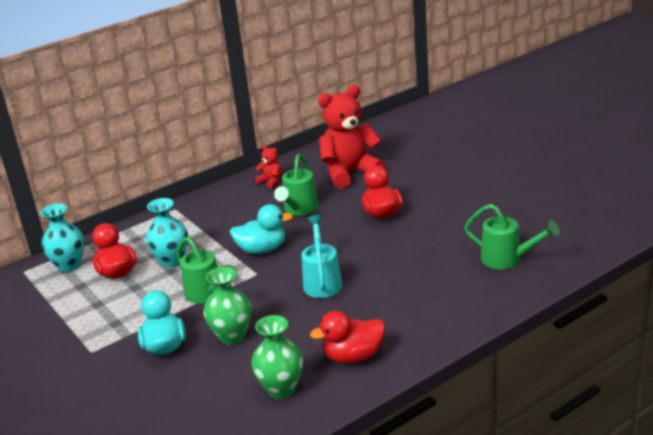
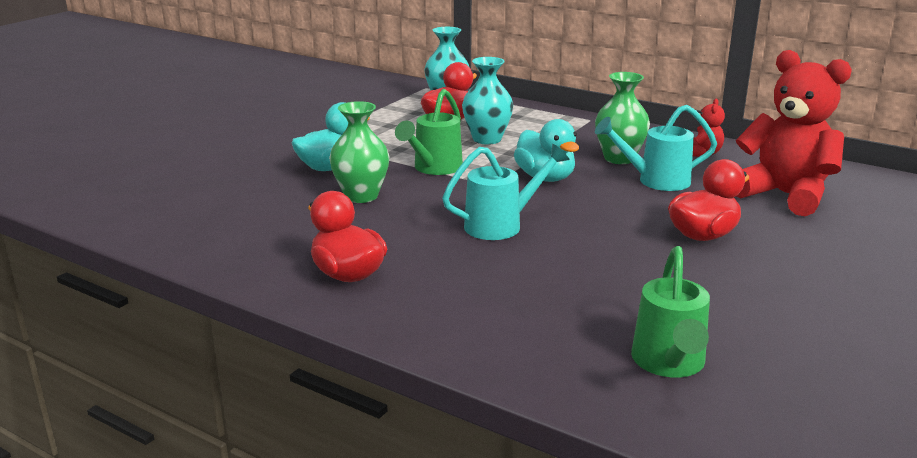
camera: 65 degrees right, 5 degrees down
green vase [251,315,303,399] -> green vase moved to [595,72,650,164]
green watering can [274,154,318,215] -> turquoise watering can [595,105,717,191]

